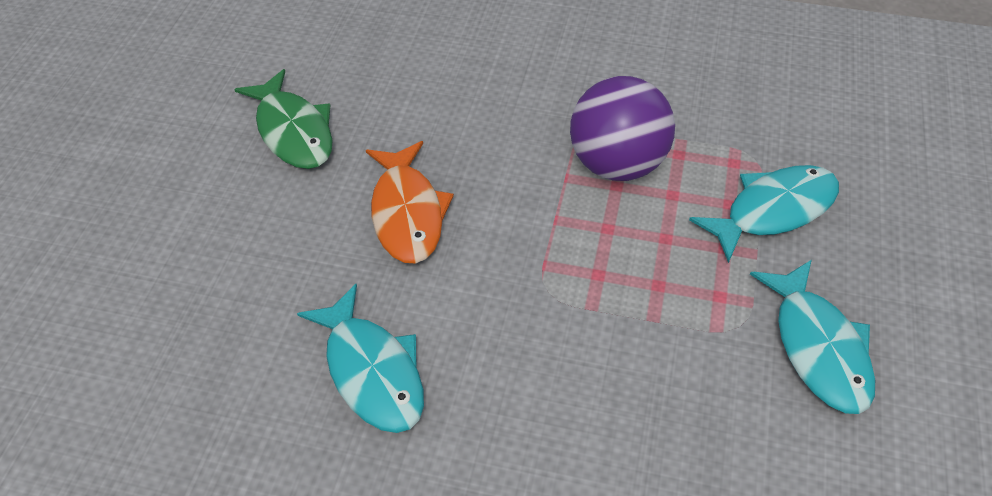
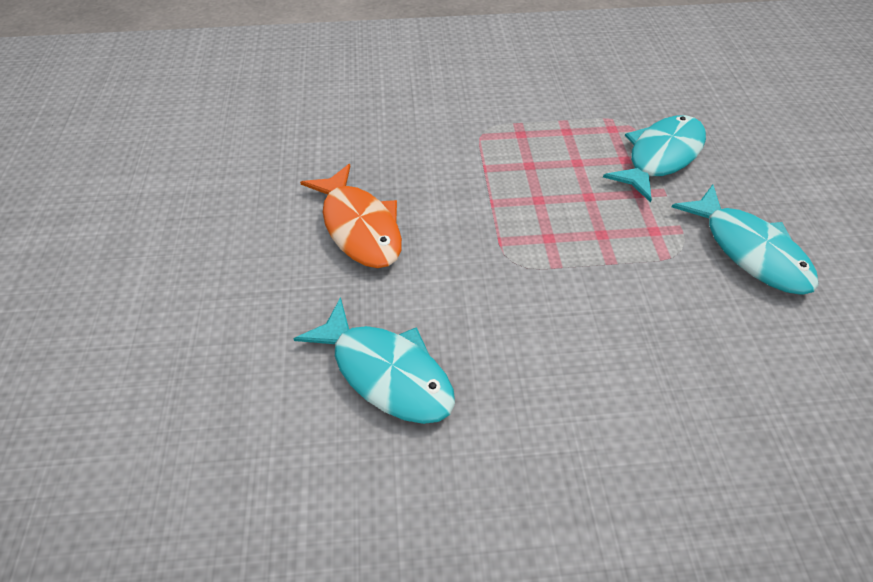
camera: 20 degrees left, 0 degrees up
green fish [234,69,333,169] -> none
purple ball [570,76,675,181] -> none

